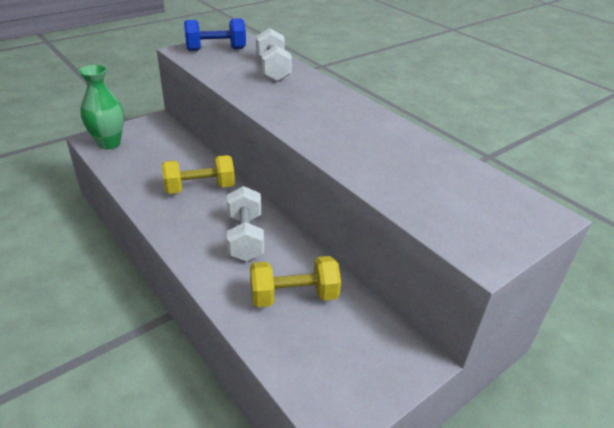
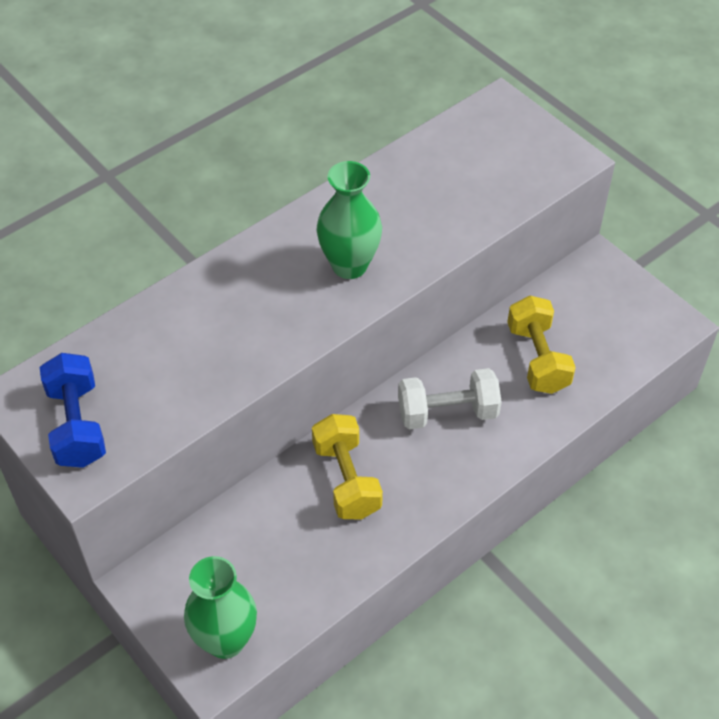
camera: 90 degrees left, 15 degrees up
white dumbbell [256,28,292,82] -> none
none -> green vase [316,161,382,279]

